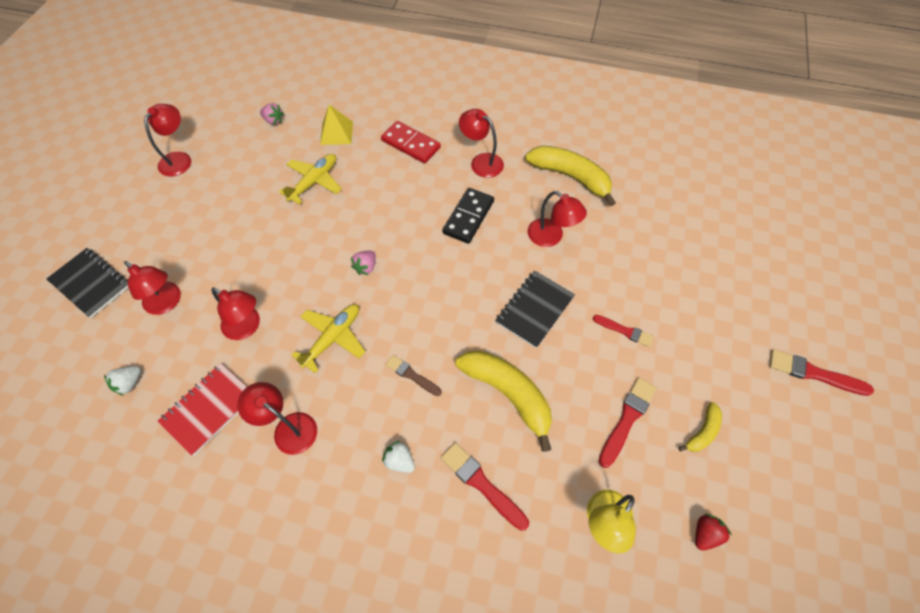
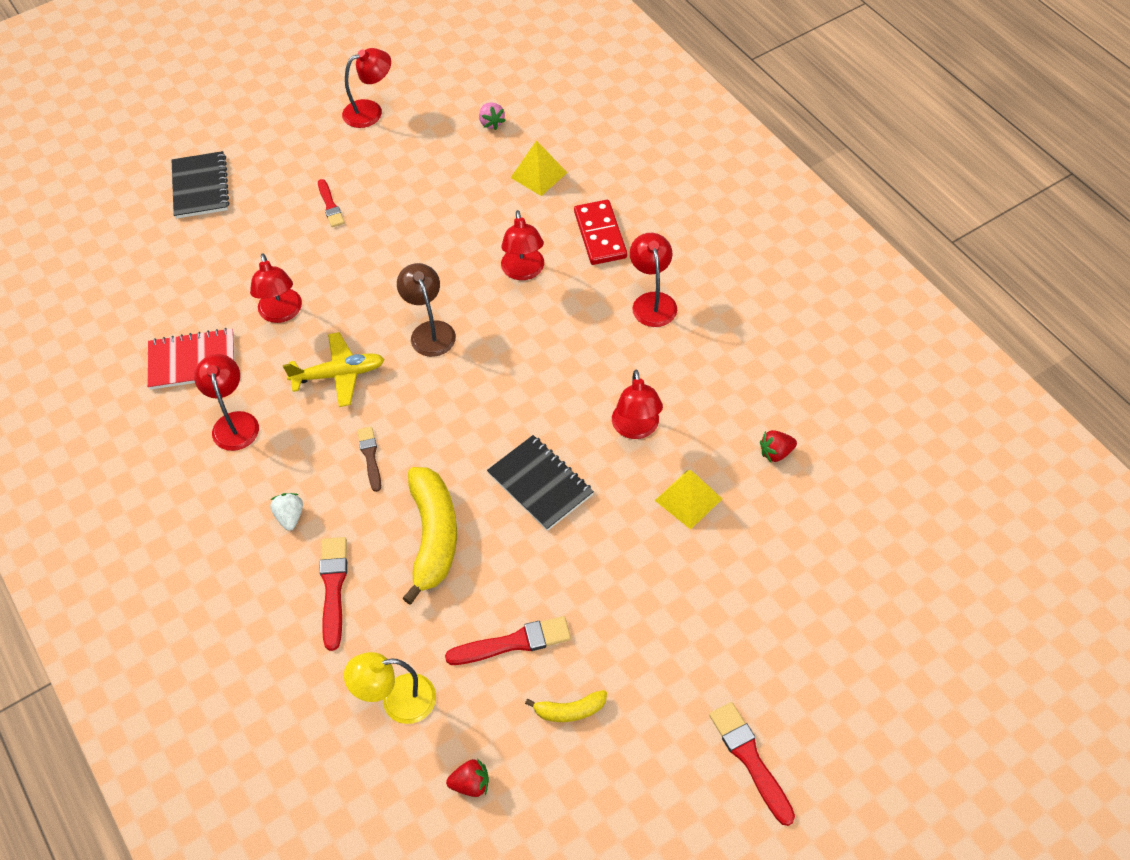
camera: 45 degrees right, 5 degrees down
white strawberry [104,366,141,396] -> none
red lamp [124,261,181,315] -> red lamp moved to [501,210,544,280]
yellow plane [279,154,342,204] -> none
pink strawberry [351,251,376,275] -> brown lamp [397,263,456,357]
black domino [442,188,494,244] -> none
black notebook [495,271,575,348] -> black notebook turned 60 degrees clockwise [487,435,594,531]
yellow banana [525,146,616,206] -> none
red brush [593,315,654,347] -> red brush moved to [318,179,345,227]
none -> yellow pyramid [655,470,722,530]
none -> red strawberry [760,430,797,463]

